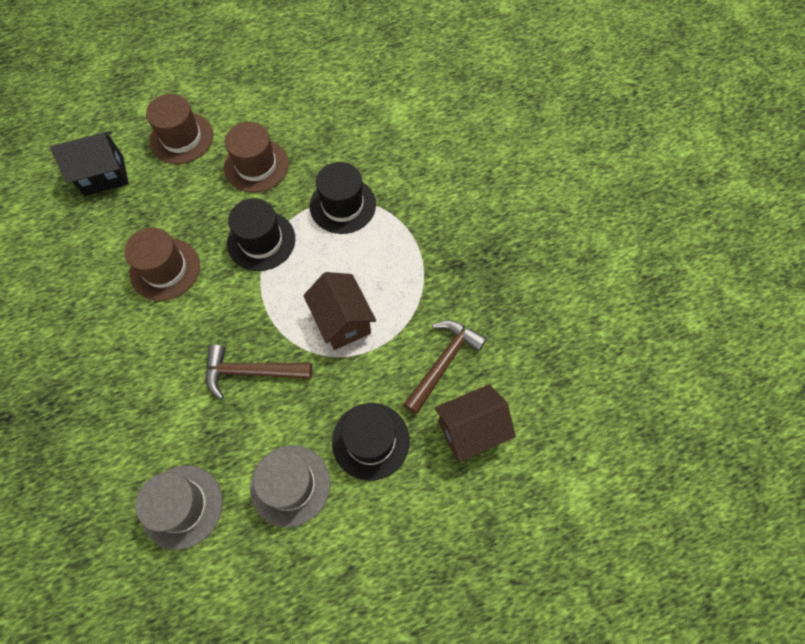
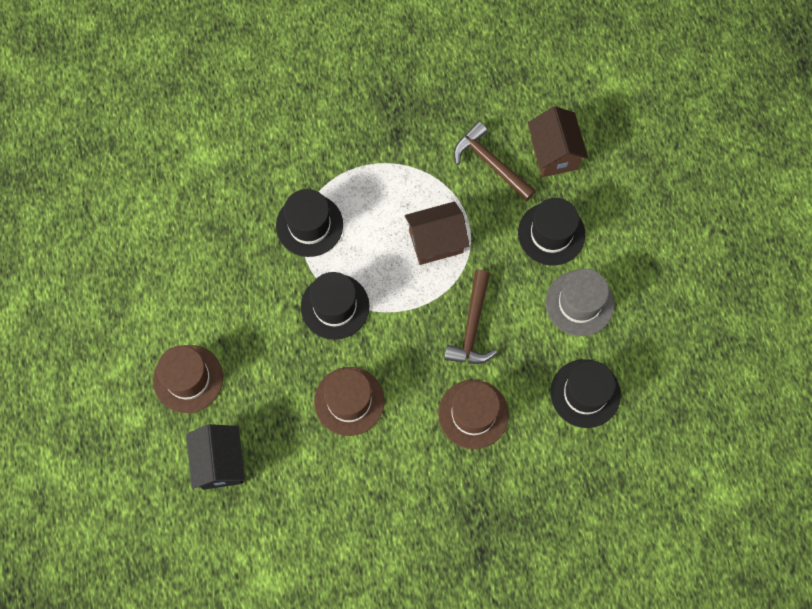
camera: 80 degrees left, 5 degrees up
grey hat [136,466,223,550] -> black hat [551,359,621,428]
brown hat [224,122,289,193] -> brown hat moved to [438,380,509,449]

